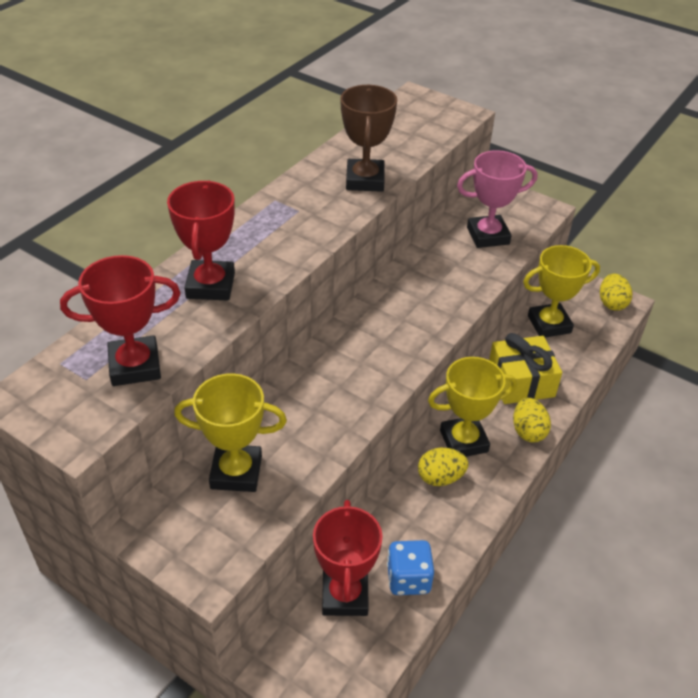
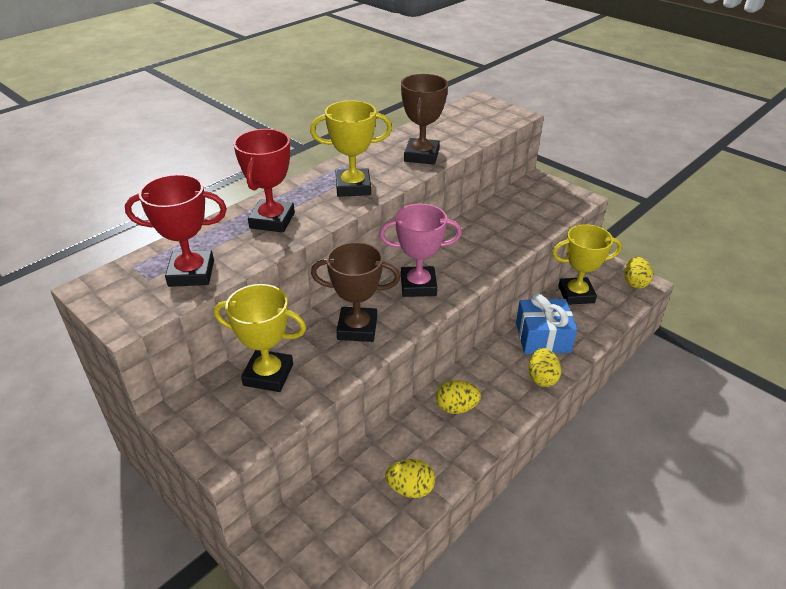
camera: 10 degrees right, 5 degrees down
red trophy [313,500,382,616] -> none
blue dice [387,540,434,595] -> yellow egg [385,459,435,498]
yellow trophy [428,357,517,457] -> yellow trophy moved to [310,100,392,197]
pink trophy [457,150,537,248] -> pink trophy moved to [379,204,462,297]
yellow gift [489,333,562,404] -> blue gift [516,293,577,354]
none -> brown trophy [311,242,400,342]

